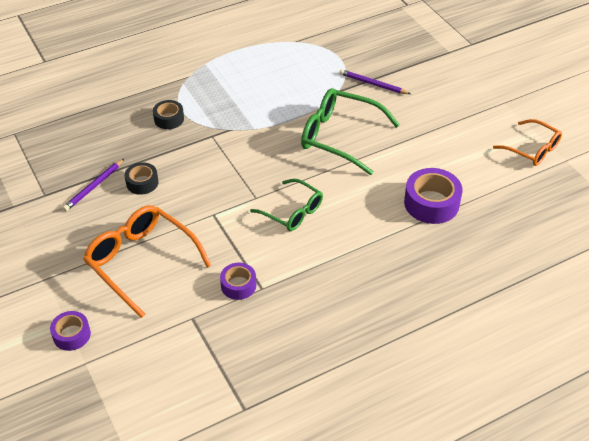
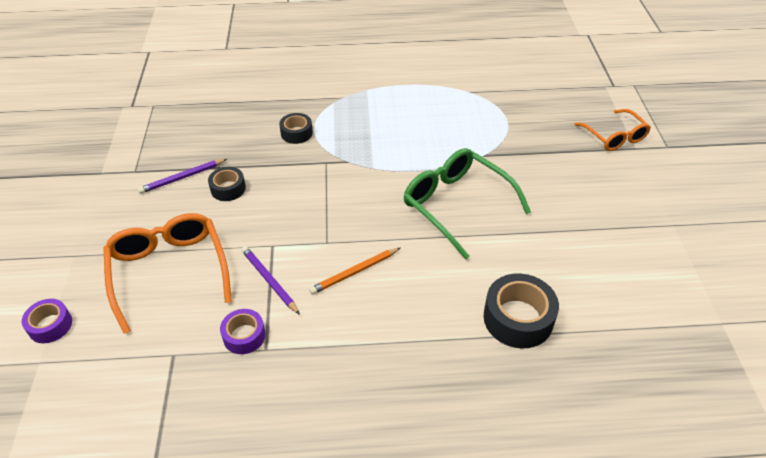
camera: 25 degrees right, 0 degrees up
green glasses [250,179,323,231] -> orange pencil [309,247,401,295]
purple pencil [339,69,411,94] -> purple pencil moved to [241,246,300,315]
purple tape [404,168,462,224] -> black tape [483,273,559,348]
orange glasses [493,119,562,166] -> orange glasses moved to [574,109,651,151]

